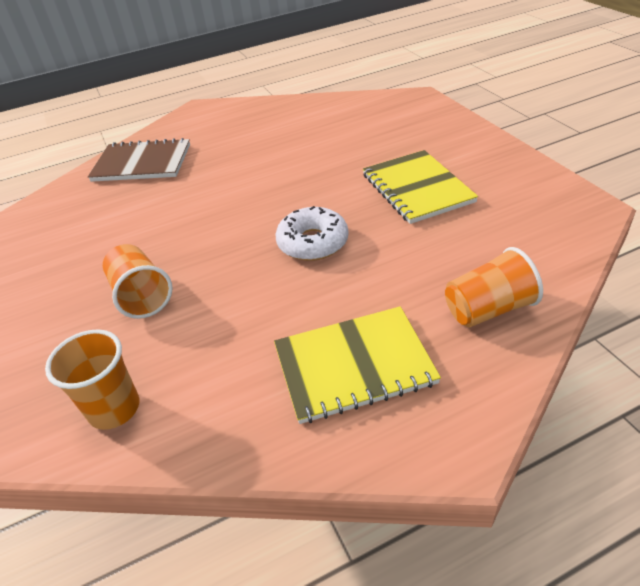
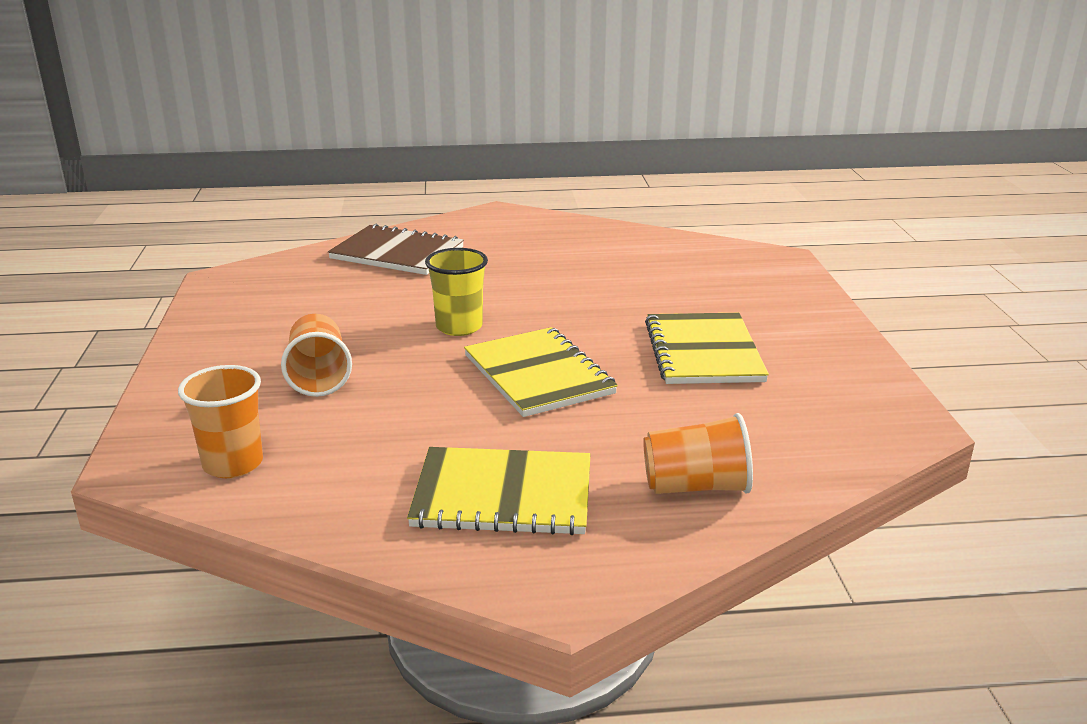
camera: 15 degrees right, 15 degrees down
white donut [275,206,349,261] -> yellow notebook [464,327,618,417]
none -> yellow cup [425,248,488,336]

